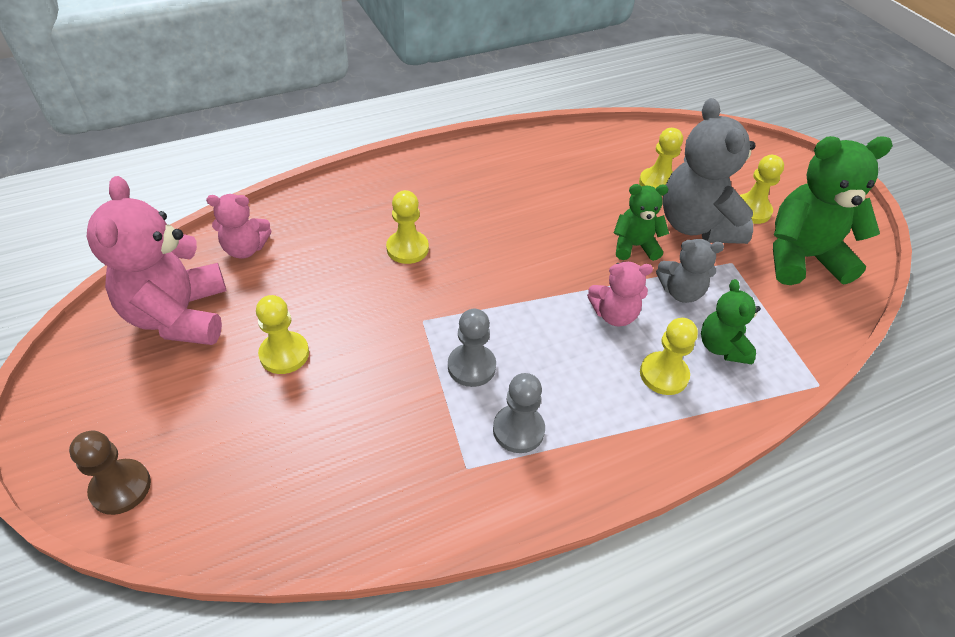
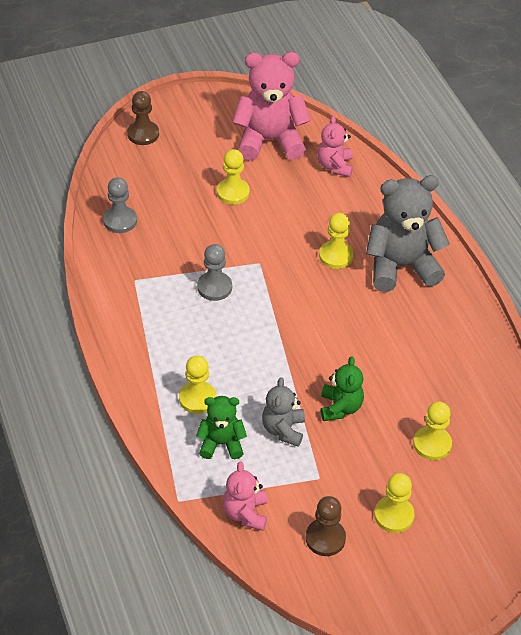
camera: 95 degrees right, 0 degrees up
grey pawn [493,373,545,453] -> grey pawn moved to [103,177,137,233]
pink teddy bear [587,262,653,326] -> pink teddy bear moved to [223,462,267,531]
grey teddy bear [663,98,756,244] -> grey teddy bear moved to [366,175,450,292]
green teddy bear [773,136,893,285] -> brown pawn [305,496,346,556]

